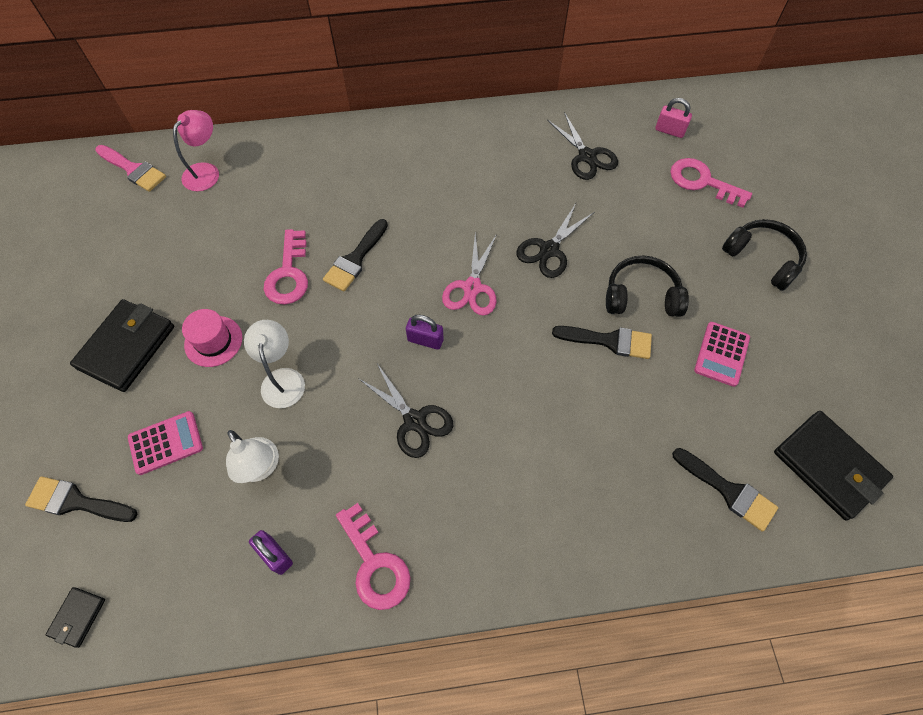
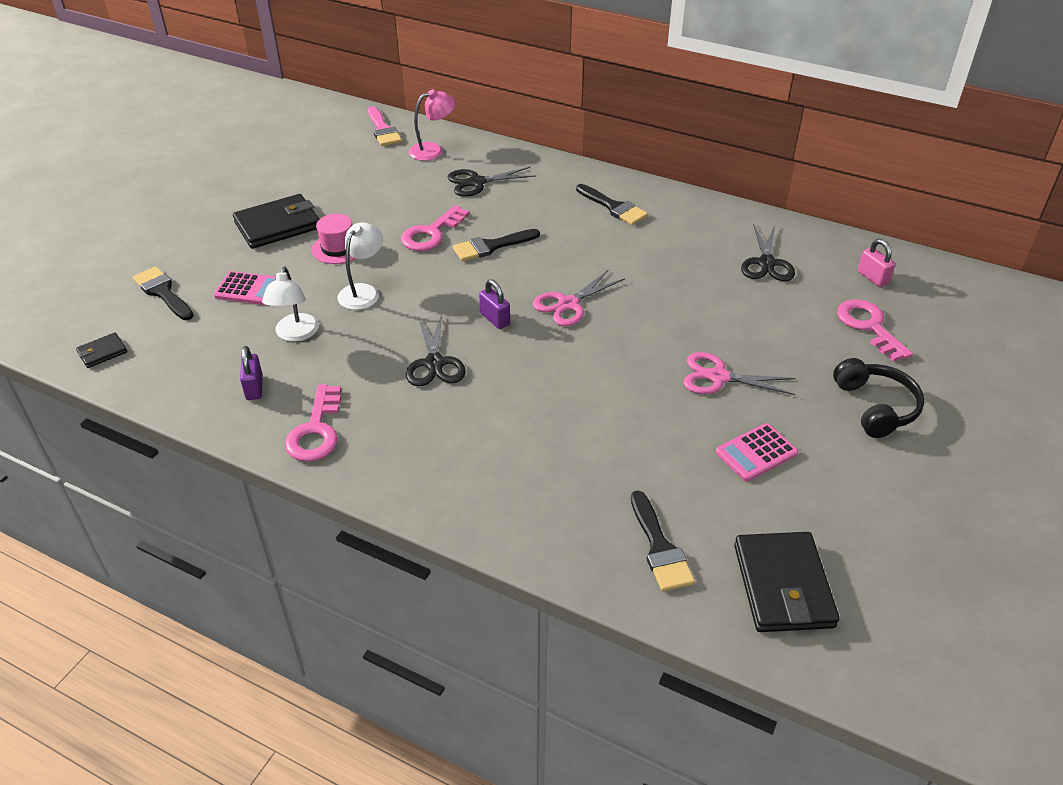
camera: 35 degrees right, 20 degrees down
black scissors [516,203,594,278] -> black scissors moved to [448,166,537,197]
black brush [552,326,652,359] -> black brush moved to [576,184,648,225]
black headphones [606,256,689,317] -> pink scissors [683,352,796,395]

